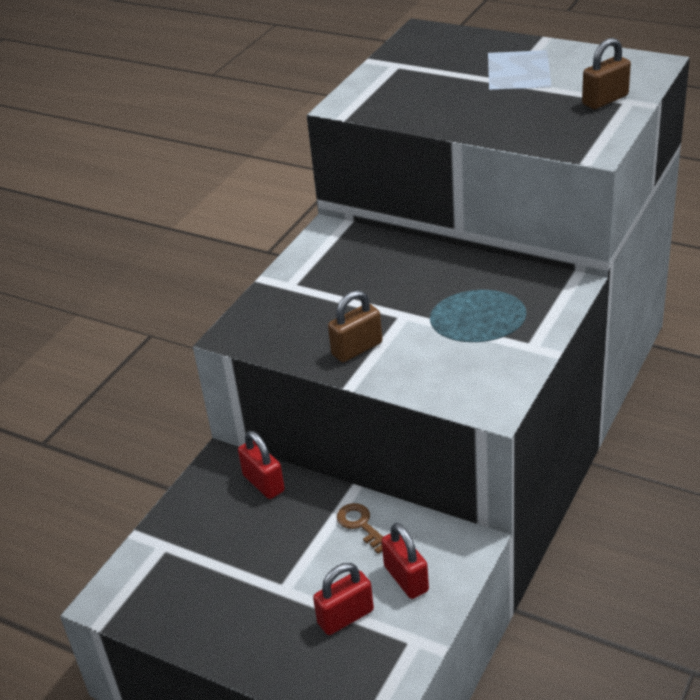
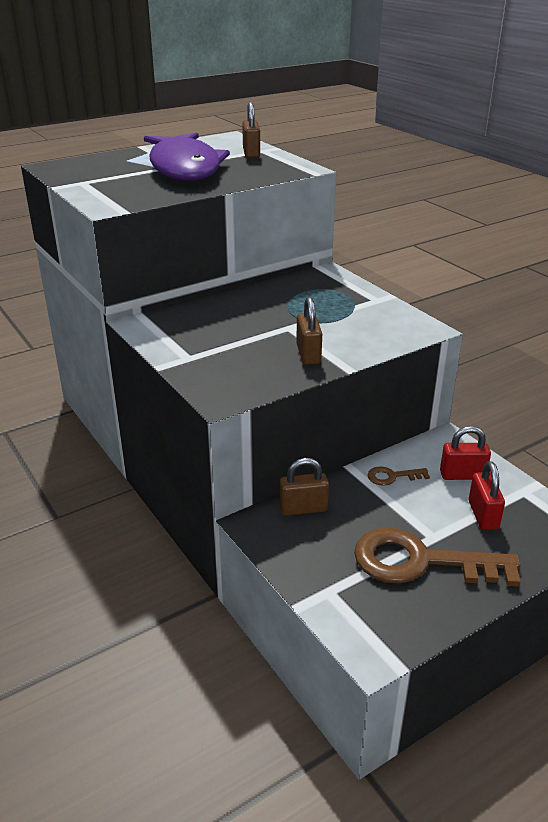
camera: 65 degrees left, 5 degrees down
red padlock [238,431,285,499] -> brown padlock [280,458,329,516]
none -> purple fish [144,133,230,181]
none -> brown key [354,527,521,587]

